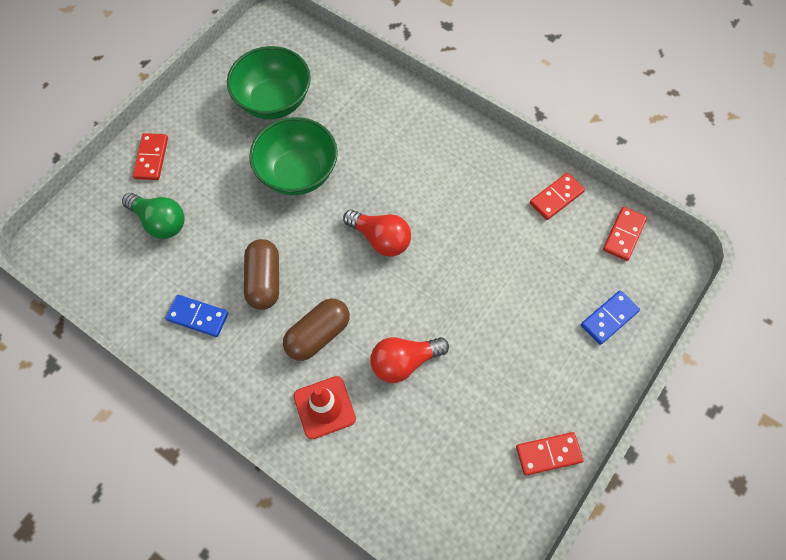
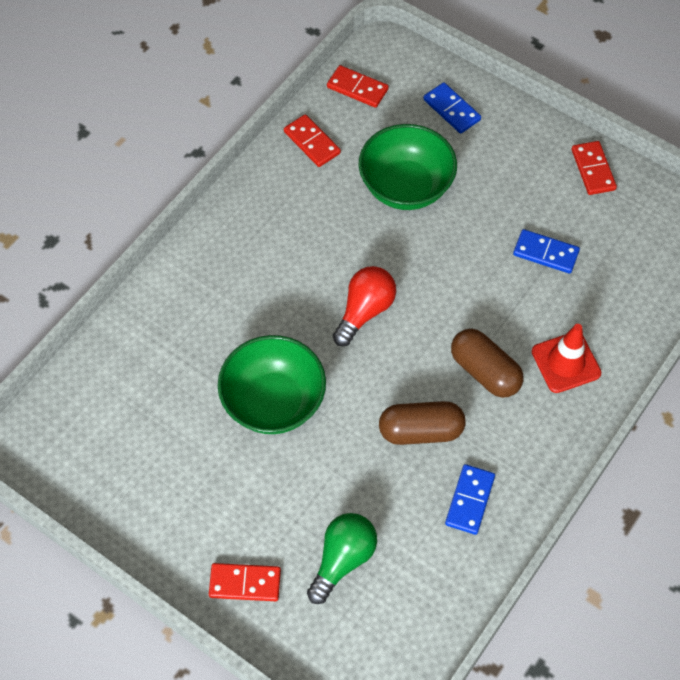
camera: 90 degrees left, 5 degrees down
green bowl [227,46,311,119] -> green bowl moved to [359,124,457,210]
red light bulb [370,337,449,383] -> none
none -> blue domino [513,229,580,274]

